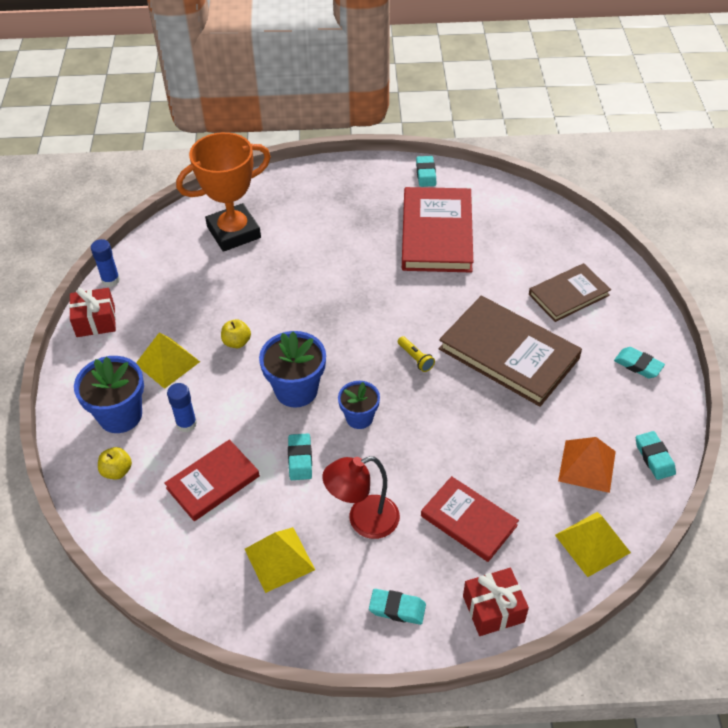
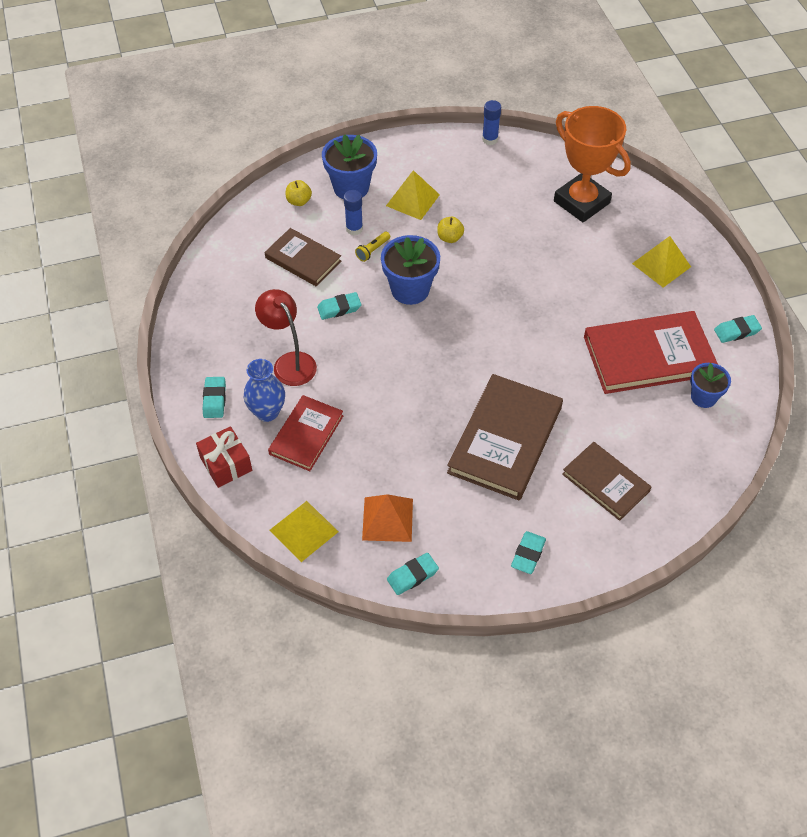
camera: 75 degrees right, 5 degrees up
red gift [69,288,116,337] -> none
red book [164,439,260,521] -> brown book [265,228,341,286]
yellow pyramid [245,527,315,593] -> yellow pyramid moved to [632,236,691,288]
blue flower pot [338,381,380,429] -> blue flower pot moved to [690,363,731,408]
yellow flashlight [398,336,435,372] -> yellow flashlight moved to [355,232,390,262]
none -> blue vase [244,359,285,422]

